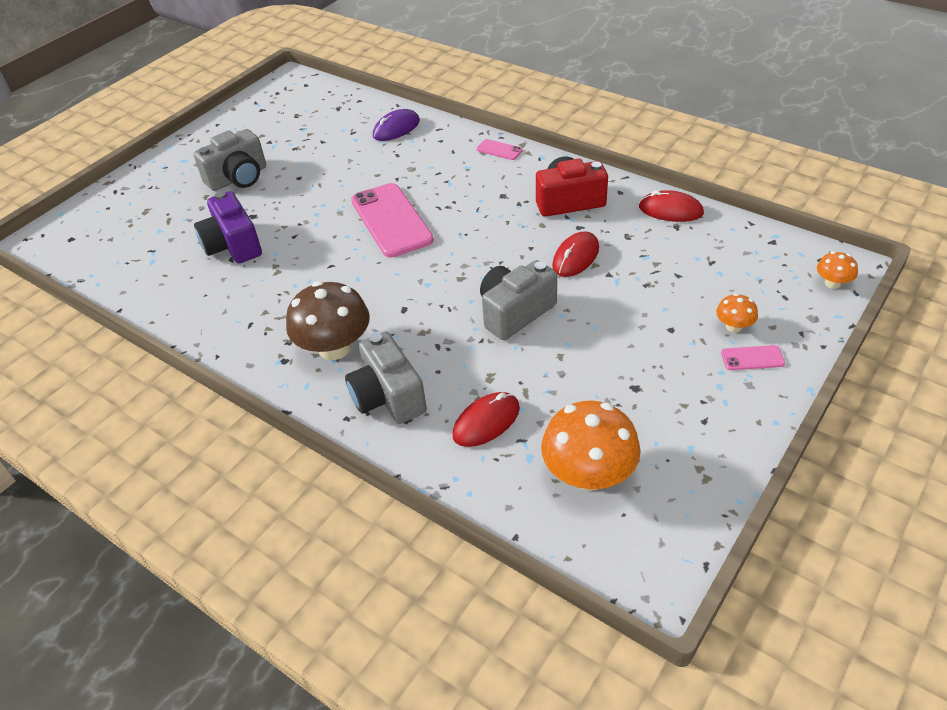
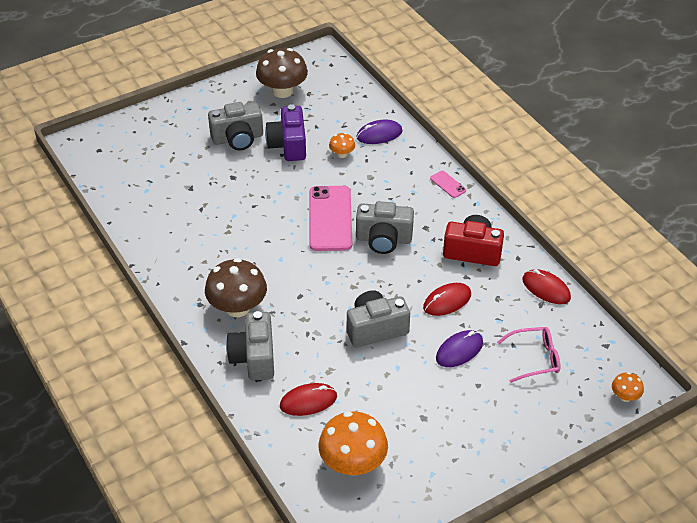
camera: 20 degrees right, 0 degrees up
purple camera [194,191,262,263] -> purple camera moved to [265,104,306,161]
orange mushroom [716,293,758,332] -> orange mushroom moved to [329,133,355,158]
pink phone [721,345,785,370] -> none
none -> brown mushroom [256,48,308,98]
none -> grey camera [356,201,414,254]
none -> purple mouse [436,330,483,367]
none -> pink glasses [497,327,561,383]

